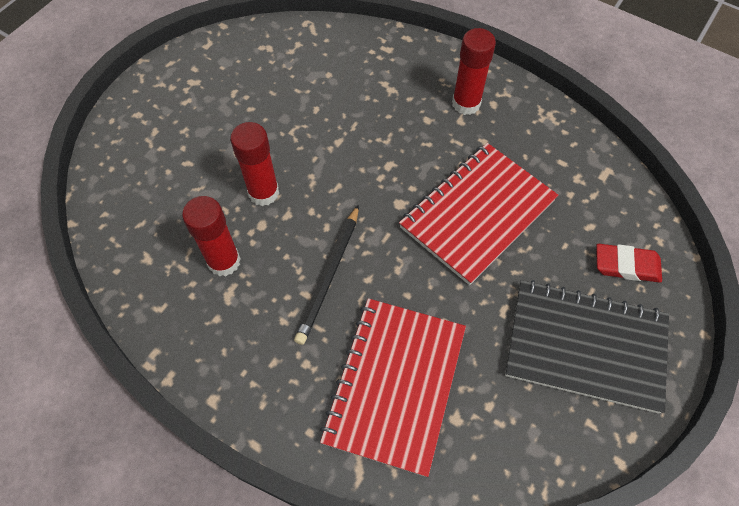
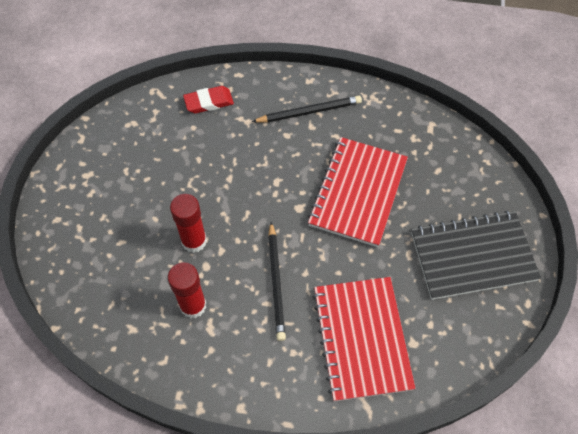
camera: 25 degrees left, 0 degrees up
red glue stick [452,28,496,115] -> black pencil [252,96,362,122]
red eraser [596,244,662,283] -> red eraser moved to [183,86,234,114]

